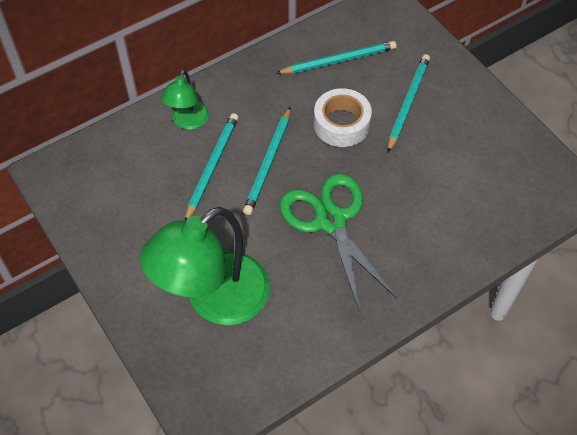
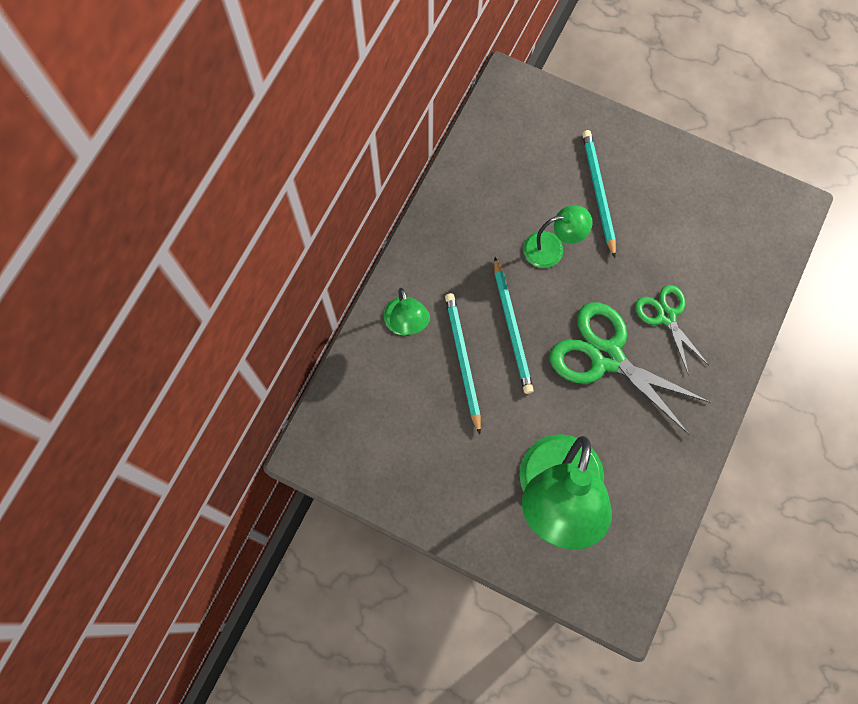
camera: 30 degrees left, 15 degrees up
turquoise pencil [276,41,396,74] -> none
white tape [314,88,372,147] -> green lamp [523,206,593,268]
none -> green scissors [635,285,709,375]

